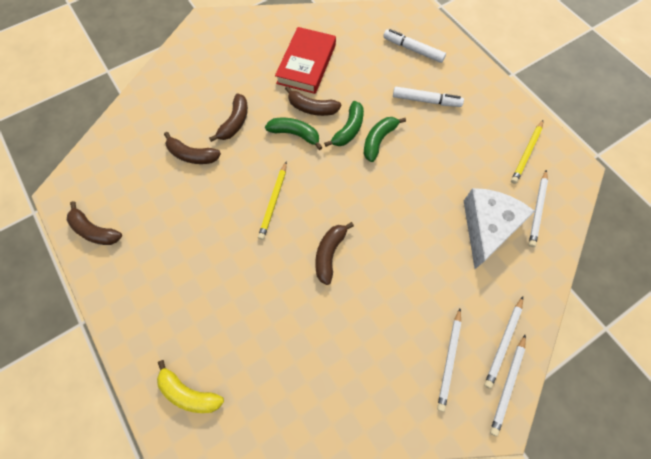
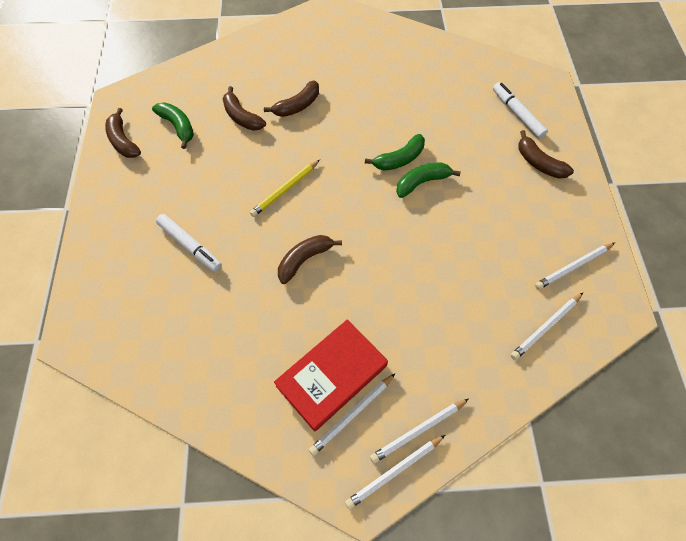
camera: 30 degrees right, 5 degrees down
yellow banana [157,360,224,413] -> none
green banana [265,118,323,150] -> green banana moved to [152,102,194,149]
red book [275,27,336,94] -> red book moved to [274,319,388,432]
brown banana [285,86,341,116] -> brown banana moved to [519,130,574,179]
white marker [393,87,464,107] -> white marker moved to [156,214,222,272]
white cheese [464,188,535,269] -> none
yellow pencil [511,120,543,184] -> white pencil [535,243,615,290]

